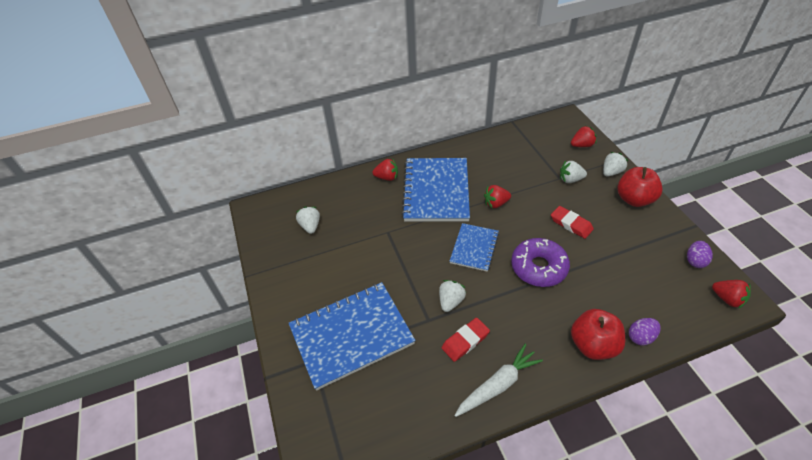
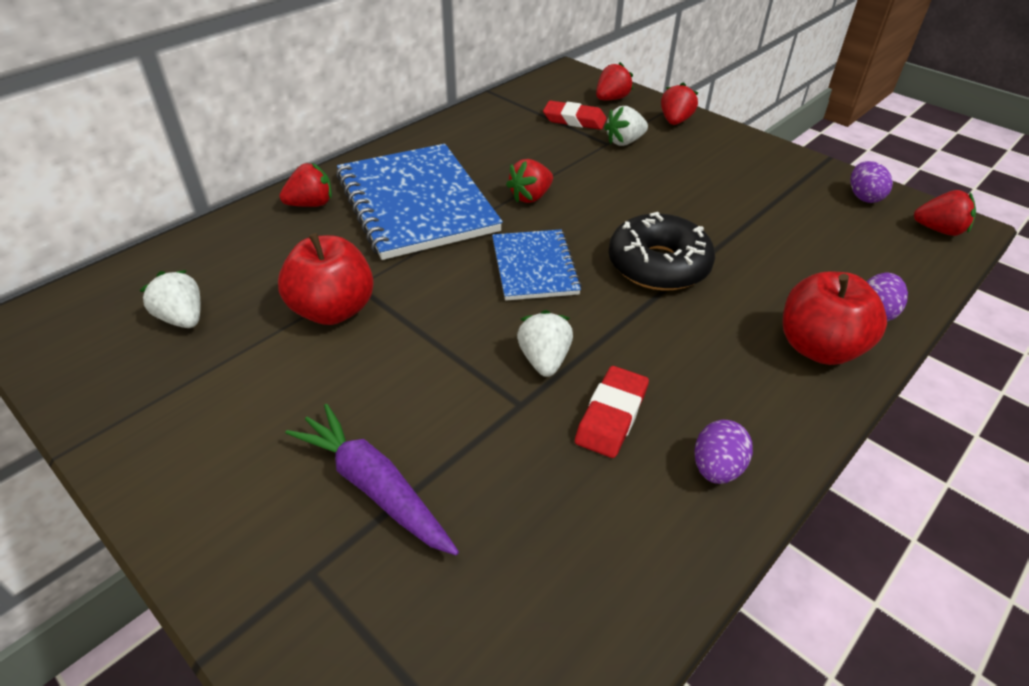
camera: 30 degrees left, 5 degrees down
blue notebook [289,282,416,391] -> purple carrot [286,404,459,555]
white carrot [454,344,543,417] -> purple egg [694,420,753,484]
purple donut [511,238,570,287] -> black donut [608,212,715,291]
red eraser [551,206,594,239] -> red eraser moved to [543,100,606,130]
white strawberry [603,152,628,176] -> red strawberry [661,82,698,125]
red apple [617,167,663,207] -> red apple moved to [278,233,374,325]

